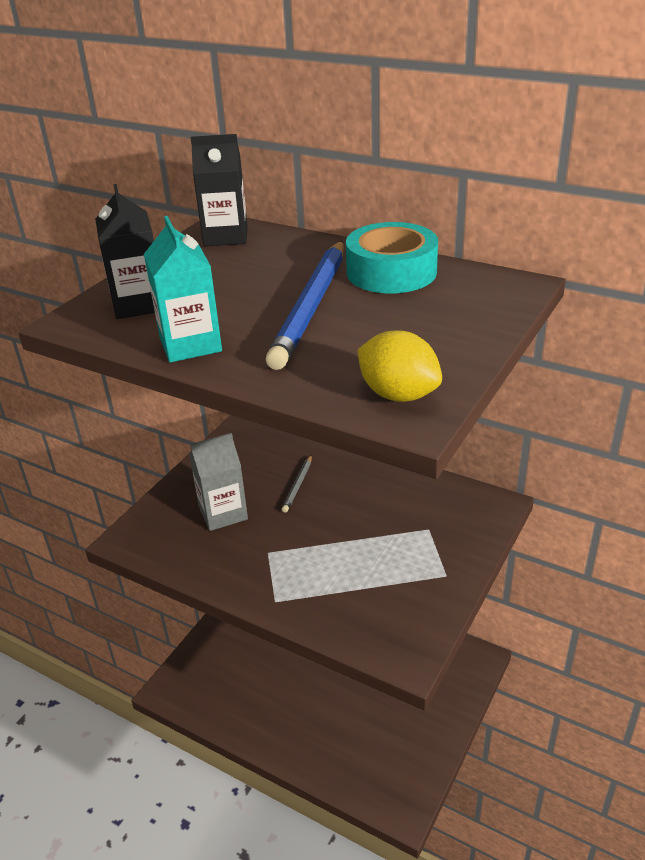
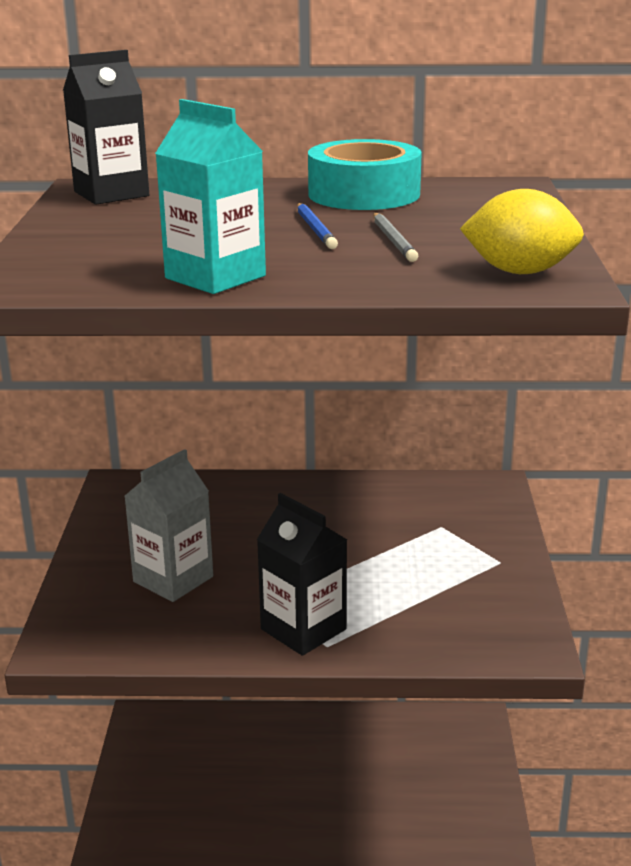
camera: 30 degrees left, 10 degrees down
black carton [95,184,155,319] -> black carton moved to [257,493,347,656]
blue pencil [266,241,344,370] -> blue pencil [297,203,338,249], size x0.44
grey pencil [282,455,312,513] -> grey pencil moved to [373,213,418,262]

